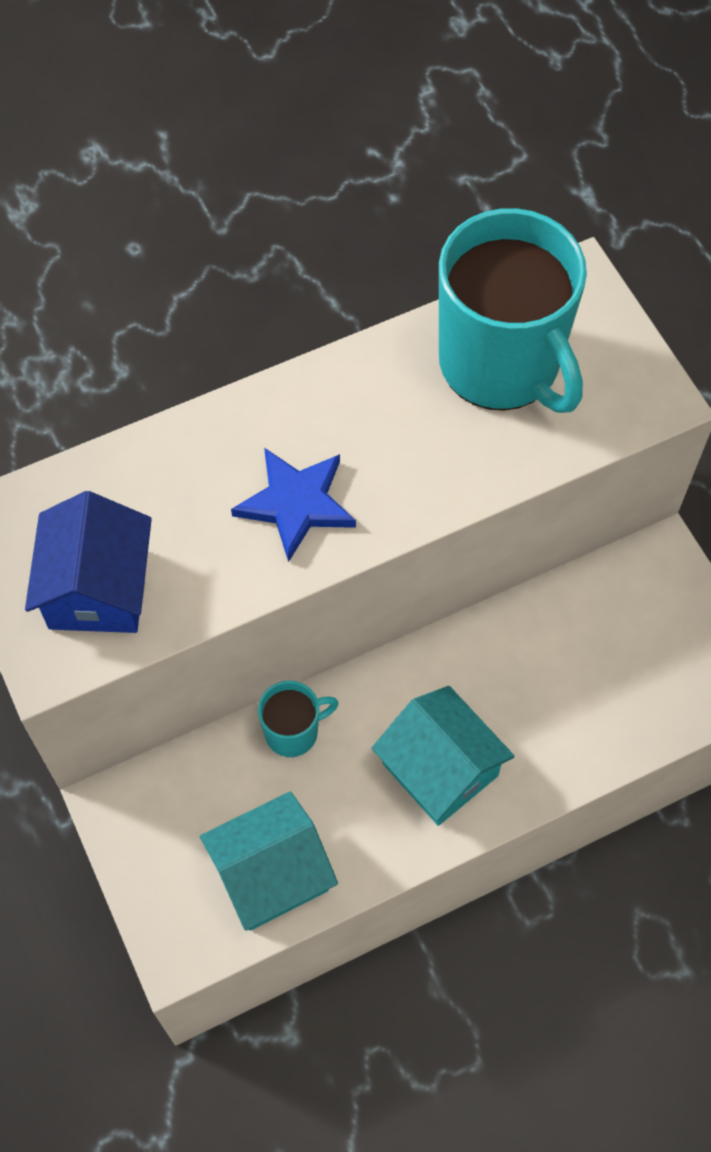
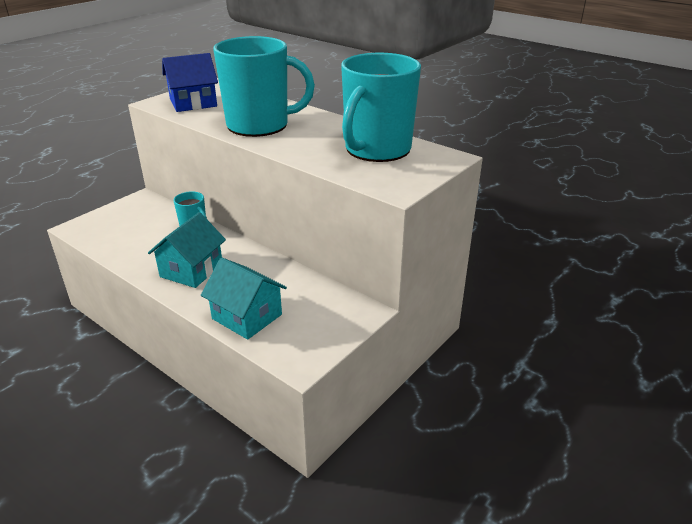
camera: 65 degrees right, 30 degrees down
turquoise house [200,791,338,931] -> turquoise house moved to [201,257,287,340]
blue star [231,448,356,562] -> turquoise mug [213,36,315,137]

